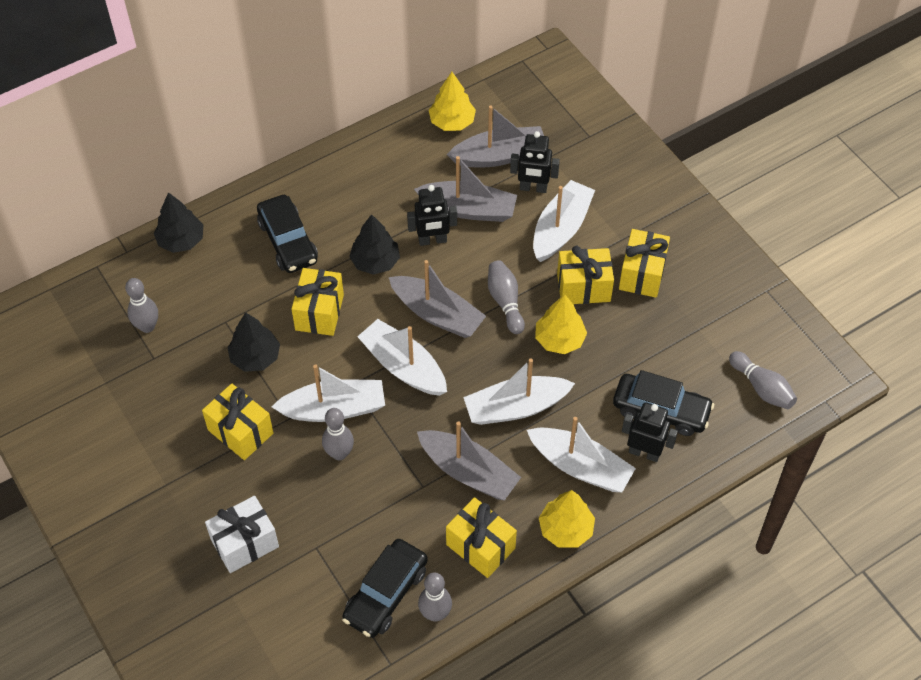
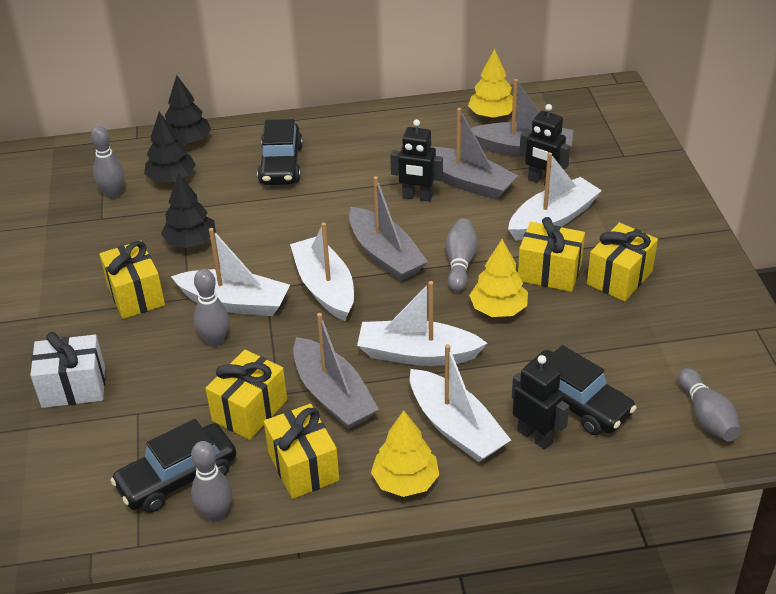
camera: 25 degrees right, 15 degrees down
yellow gift [292,268,344,336] -> yellow gift moved to [205,350,287,440]
black tree [349,214,400,275] -> black tree moved to [144,112,196,182]

